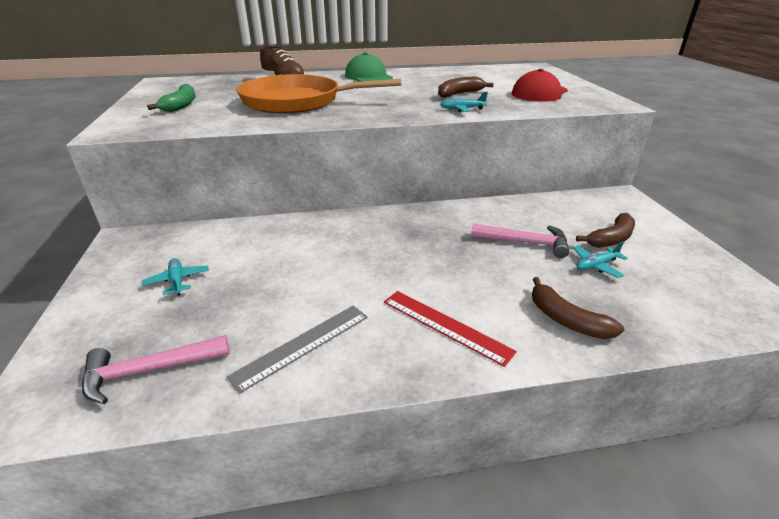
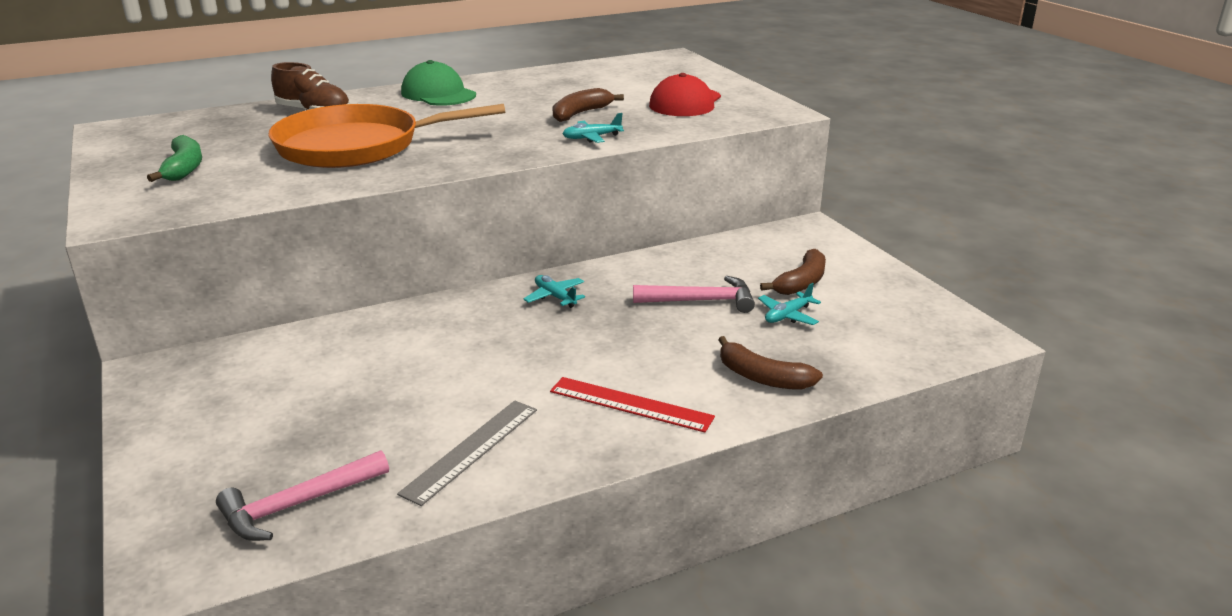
camera: 15 degrees left, 5 degrees down
turquoise plane [142,258,209,296] -> turquoise plane moved to [523,275,585,308]

